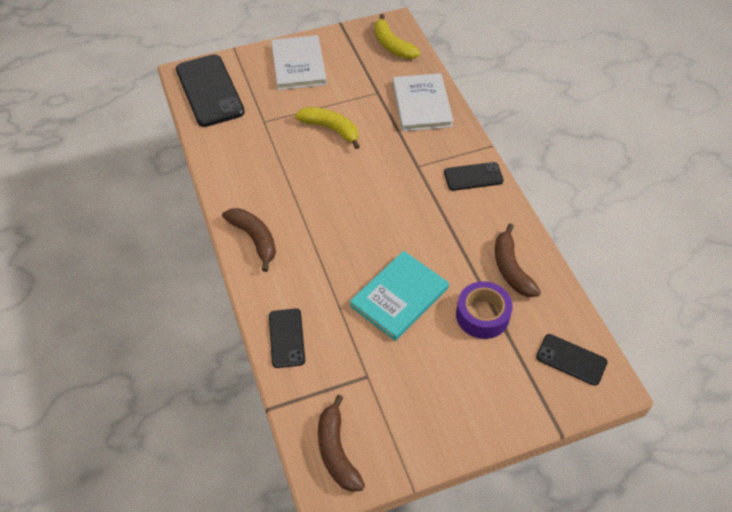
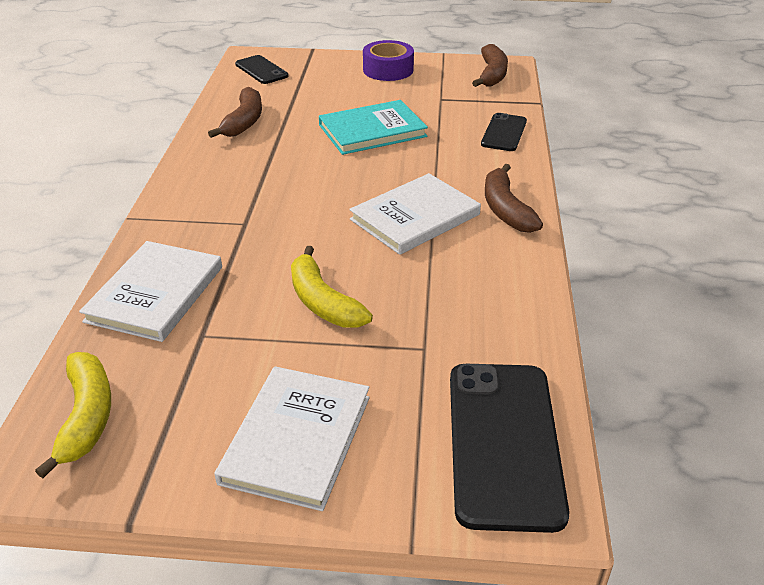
camera: 155 degrees left, 15 degrees down
black phone [444,162,504,191] -> none
purple tape [456,281,513,339] -> purple tape moved to [363,40,414,81]
none -> white book [349,173,481,255]

